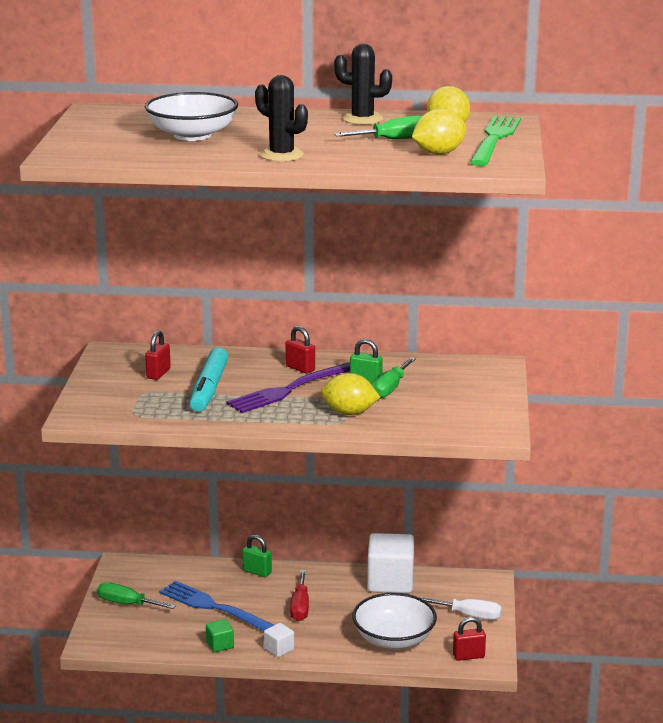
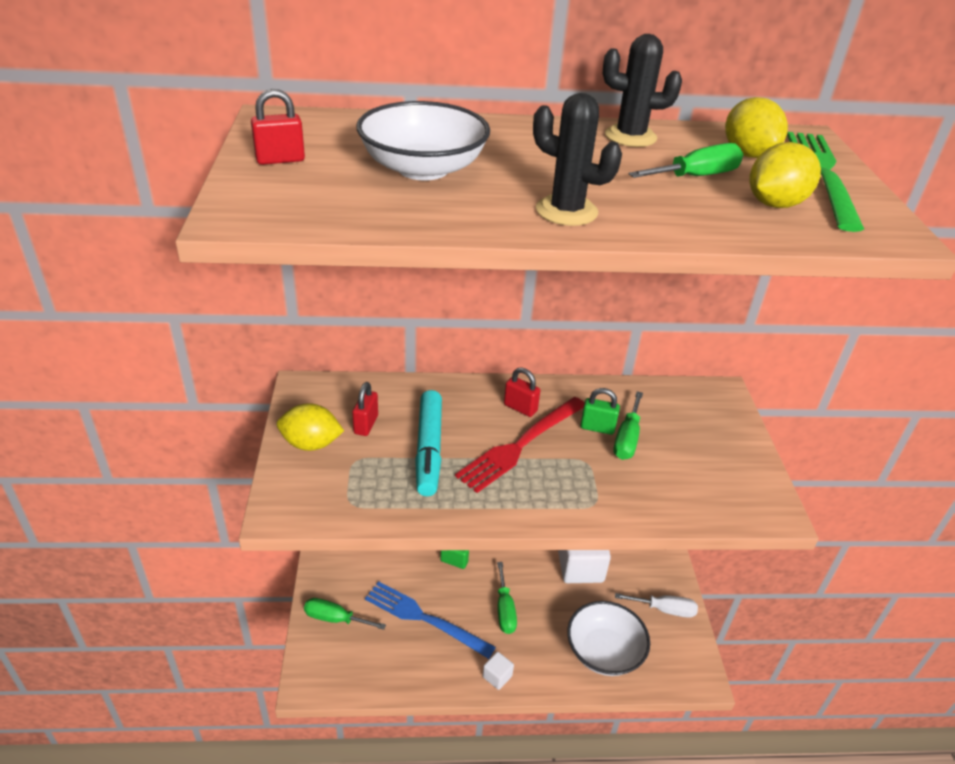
camera: 10 degrees left, 15 degrees up
green cube [206,619,234,652] -> none
purple fork [227,362,350,413] -> red fork [455,397,585,493]
red screwdriver [290,570,309,621] -> green screwdriver [497,562,517,634]
yellow lemon [321,373,380,415] -> yellow lemon moved to [277,403,344,451]
red padlock [453,617,486,661] -> red padlock moved to [251,89,305,165]

